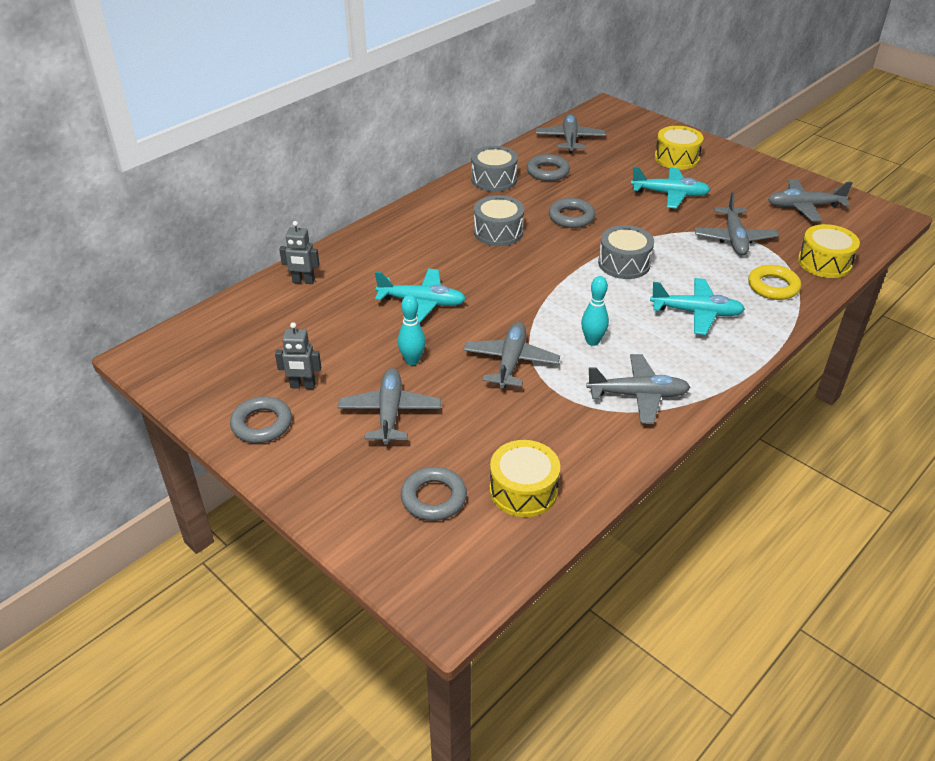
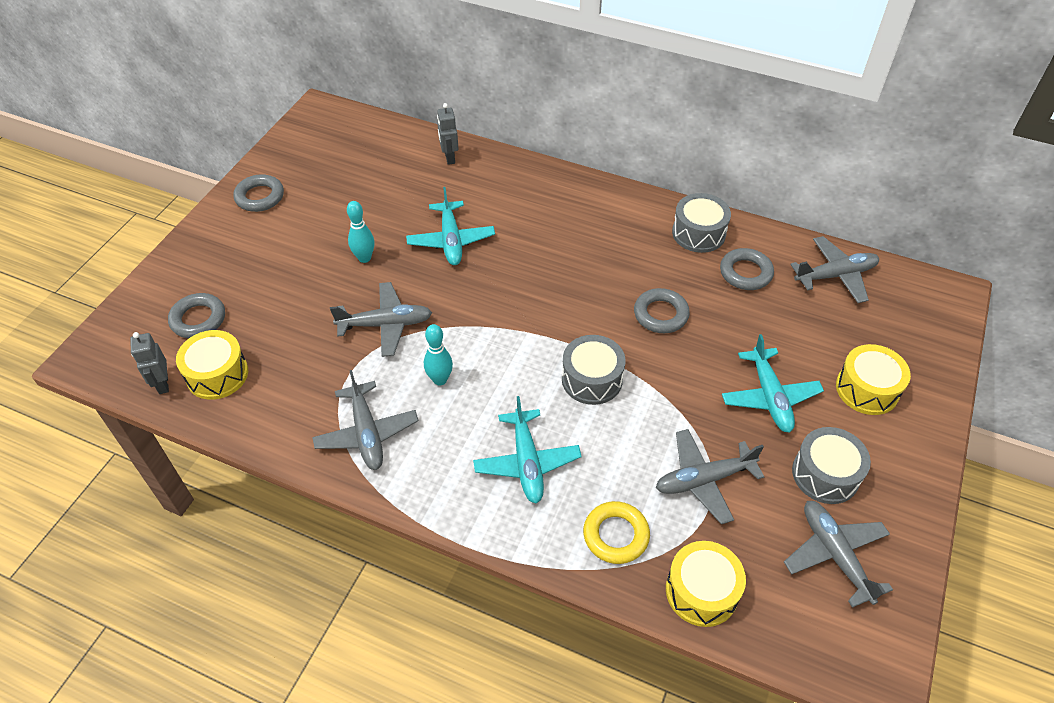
camera: 70 degrees right, 10 degrees up
grey robot [275,322,321,389] -> grey robot moved to [130,332,169,394]
grey plane [338,368,441,445] -> none
grey drum [474,195,524,246] -> grey drum moved to [792,427,871,504]

